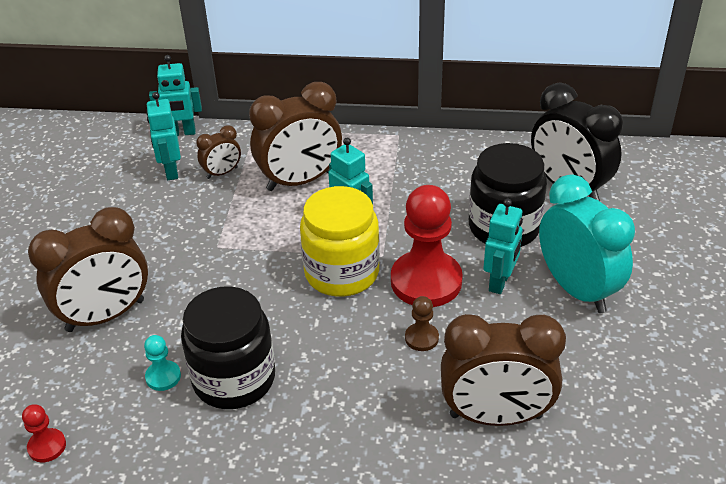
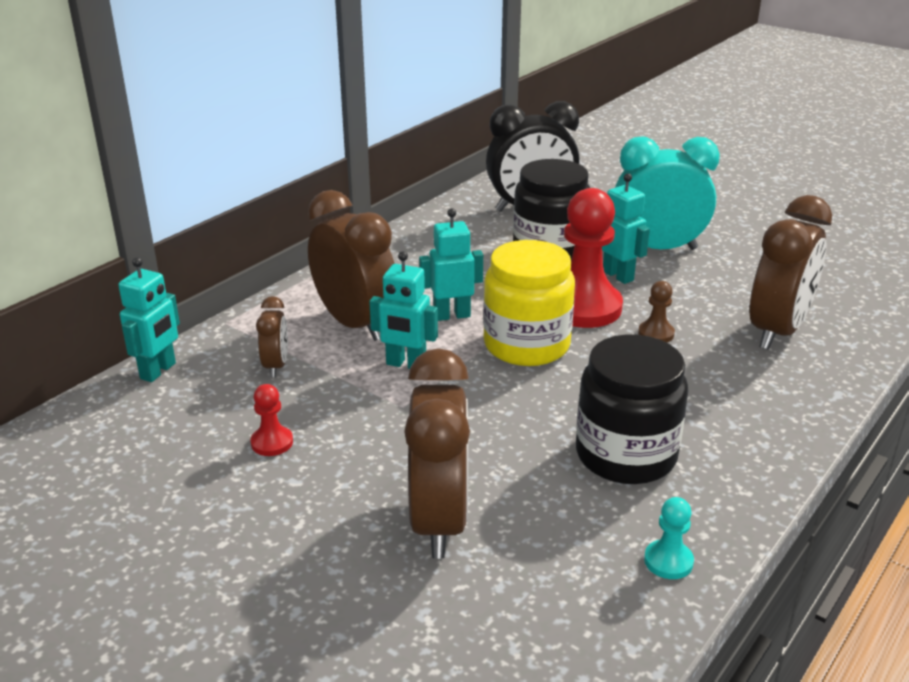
camera: 60 degrees left, 10 degrees down
red pawn [22,404,66,462] -> red pawn moved to [250,384,293,456]
turquoise pawn [144,335,181,391] -> turquoise pawn moved to [644,497,694,579]
turquoise robot [146,92,181,180] -> turquoise robot moved to [369,251,438,369]
brown clock [249,82,342,191] -> brown clock turned 45 degrees counterclockwise [308,190,395,341]

